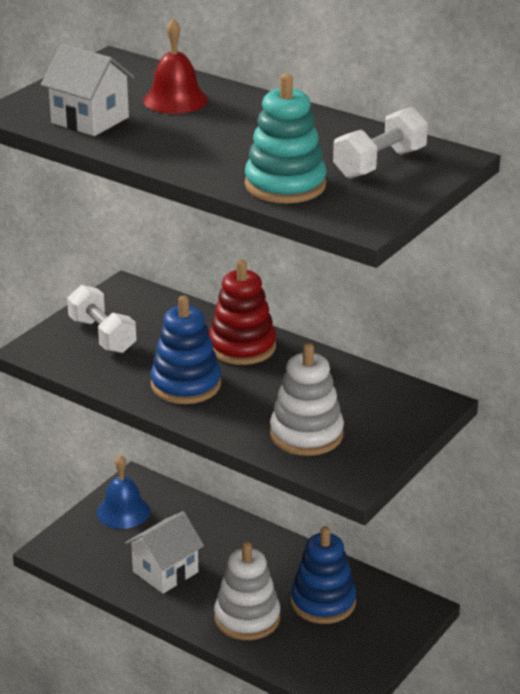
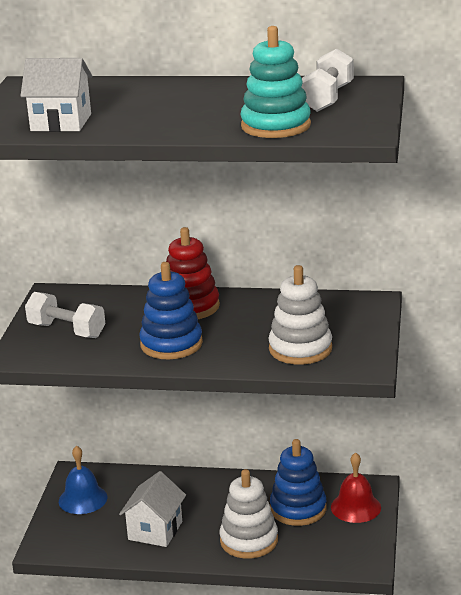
camera: 25 degrees left, 5 degrees down
red bell [143,18,208,114] -> red bell moved to [331,452,381,523]

